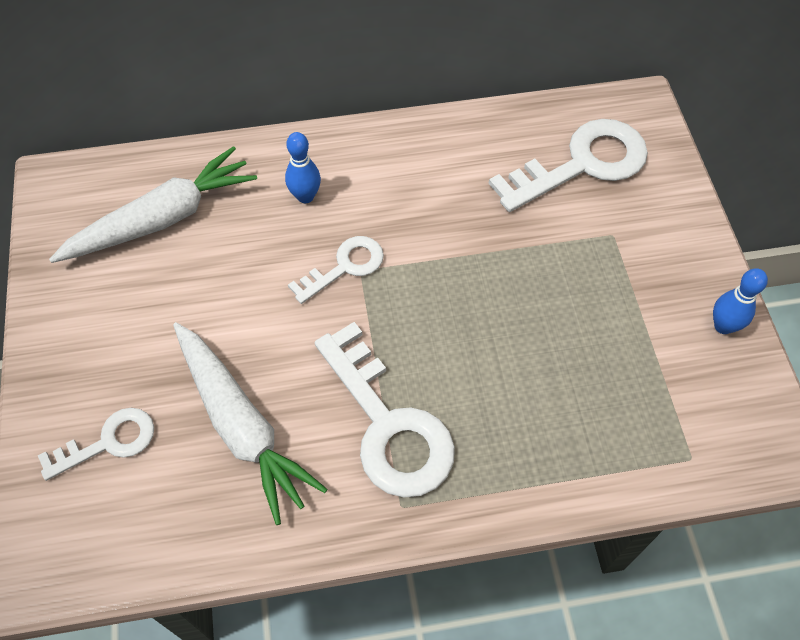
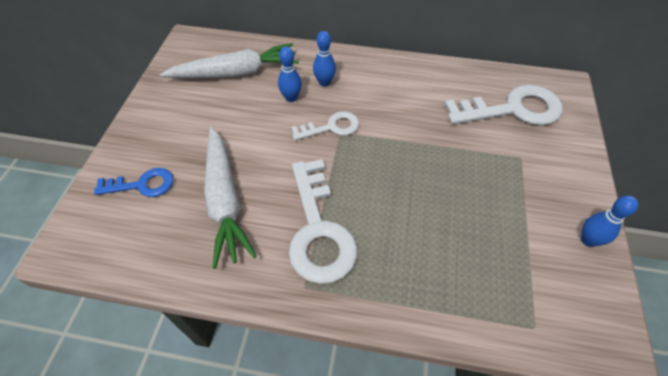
camera: 20 degrees right, 5 degrees down
white key [38,408,154,481] -> blue key [94,168,173,197]
none -> blue bowling pin [278,46,302,102]

